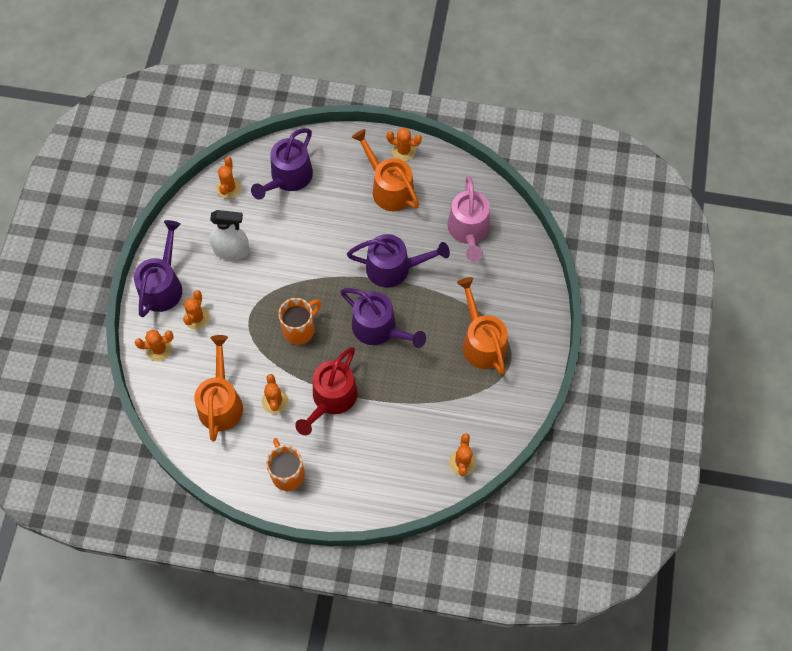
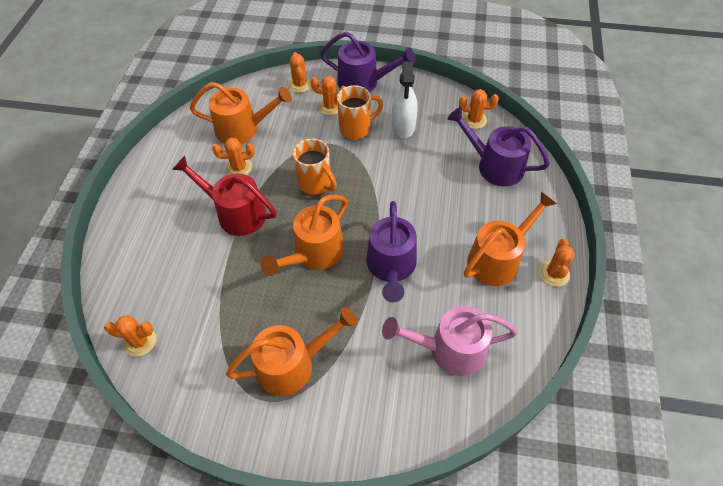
camera: 90 degrees right, 10 degrees down
orange mug [266,438,305,491] -> orange mug moved to [337,85,383,139]
purple watering can [340,288,426,348] -> orange watering can [261,195,348,276]

